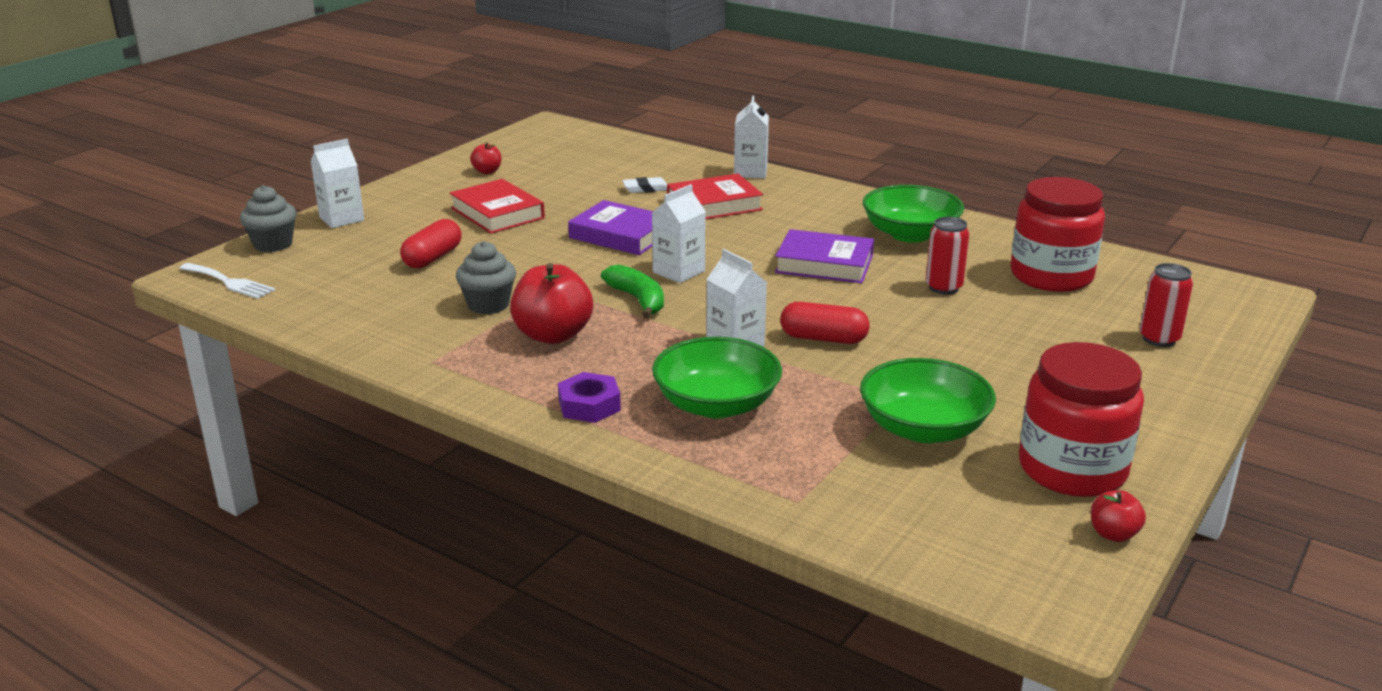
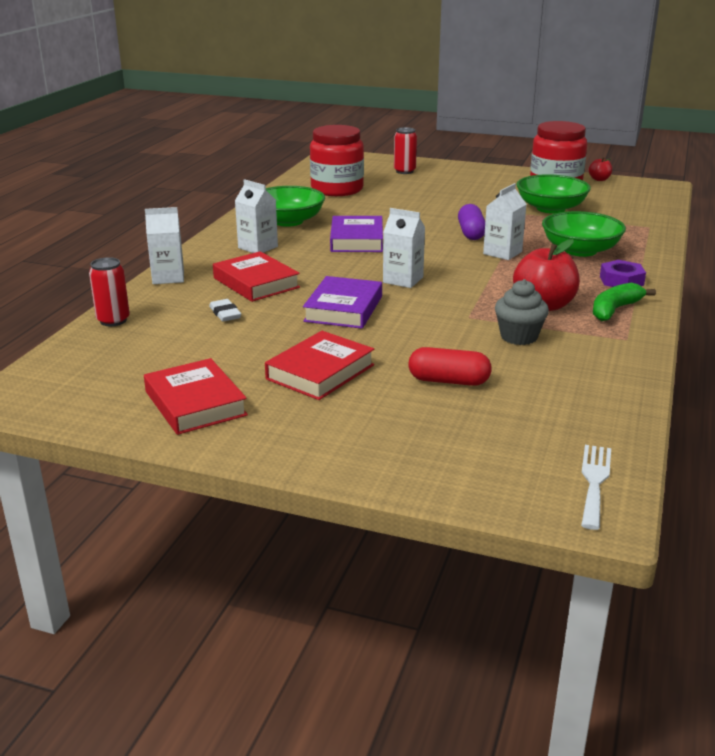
camera: 105 degrees left, 0 degrees up
grey cupcake [240,185,296,252] -> none
white carton [311,139,364,228] -> white carton moved to [235,179,278,253]
red apple [470,142,502,174] -> red book [144,358,248,435]
green banana [601,265,664,319] -> green banana moved to [593,283,656,321]
red capsule [780,302,869,344] -> purple capsule [458,204,485,240]
red can [926,217,969,294] -> red can moved to [89,257,130,326]

